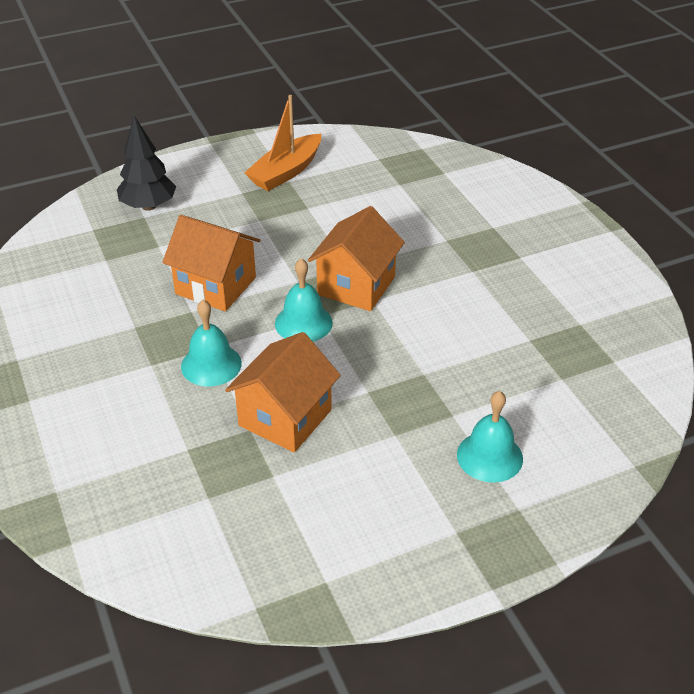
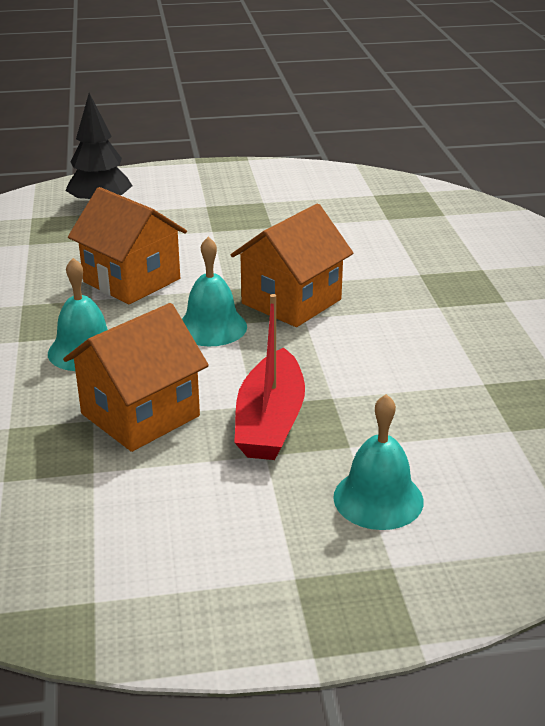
camera: 15 degrees right, 10 degrees down
orange boat [244,95,321,191] -> none
none -> red boat [234,294,305,460]

